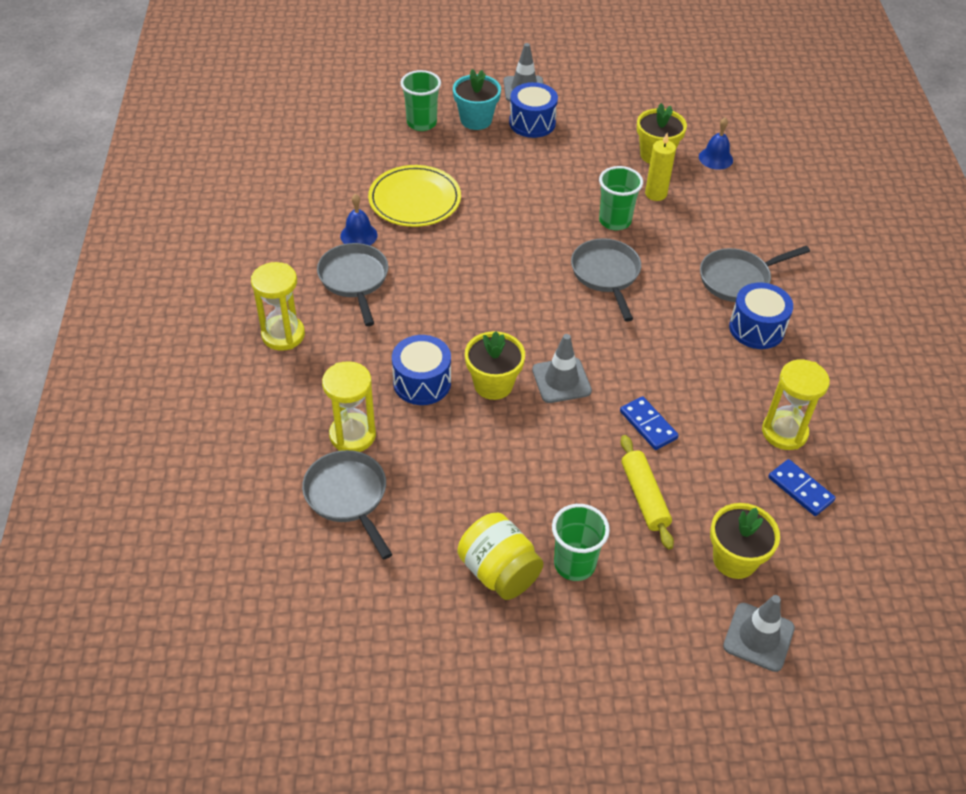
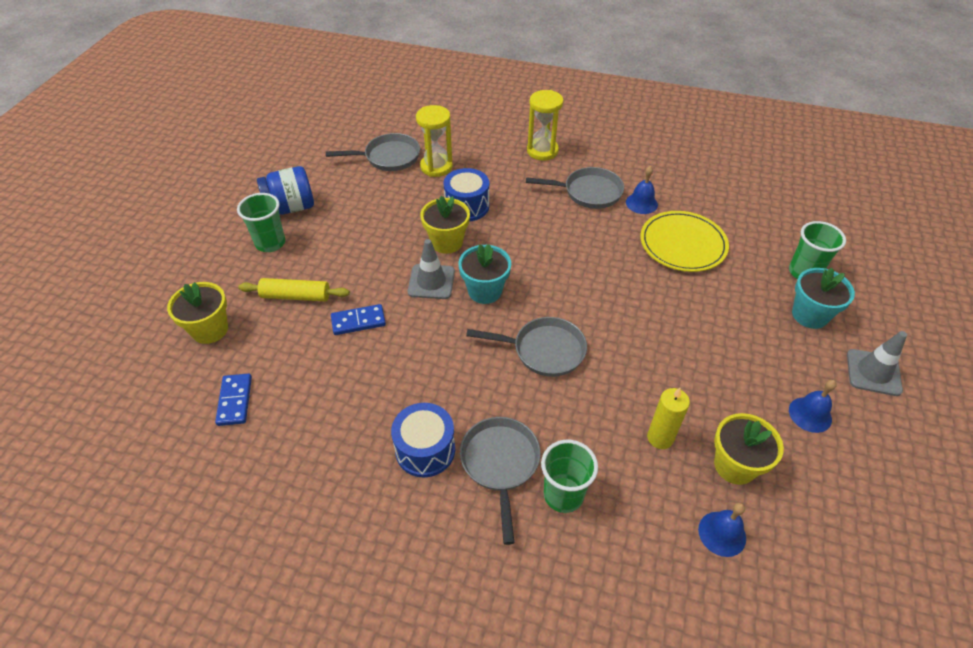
camera: 110 degrees right, 0 degrees up
yellow jar [458,513,544,600] -> blue jar [257,166,314,215]
blue drum [509,82,558,138] -> none
green cup [599,166,643,231] -> green cup moved to [541,440,598,513]
grey traffic cone [723,595,795,672] -> none
yellow hourglass [762,359,830,450] -> none
blue domino [768,459,836,516] -> blue domino turned 75 degrees counterclockwise [215,374,252,426]
none -> turquoise flower pot [458,244,511,304]
none -> blue bell [789,380,836,433]

